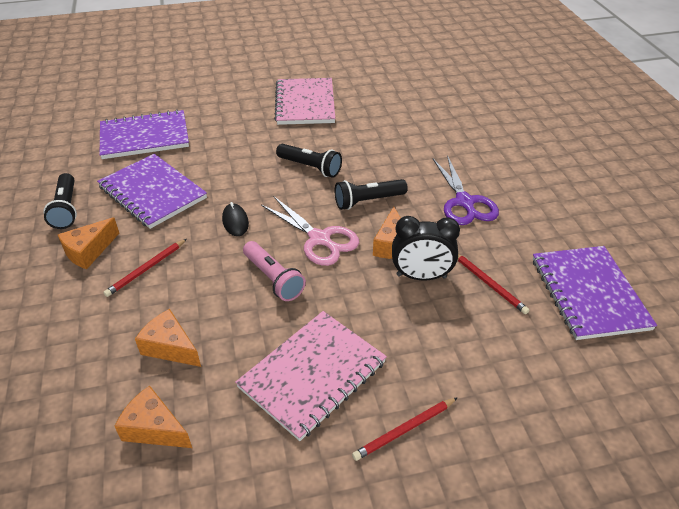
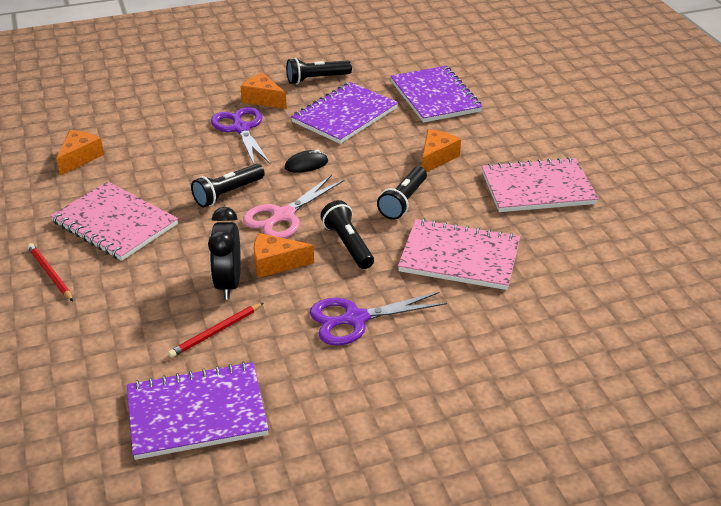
camera: 85 degrees right, 5 degrees down
red pencil [103,239,187,297] -> purple scissors [211,107,271,164]
orange cheese [135,309,201,367] -> orange cheese moved to [422,129,461,172]
pink flashlight [243,241,306,301] -> black flashlight [191,164,265,207]
none -> pink notebook [398,219,520,290]

